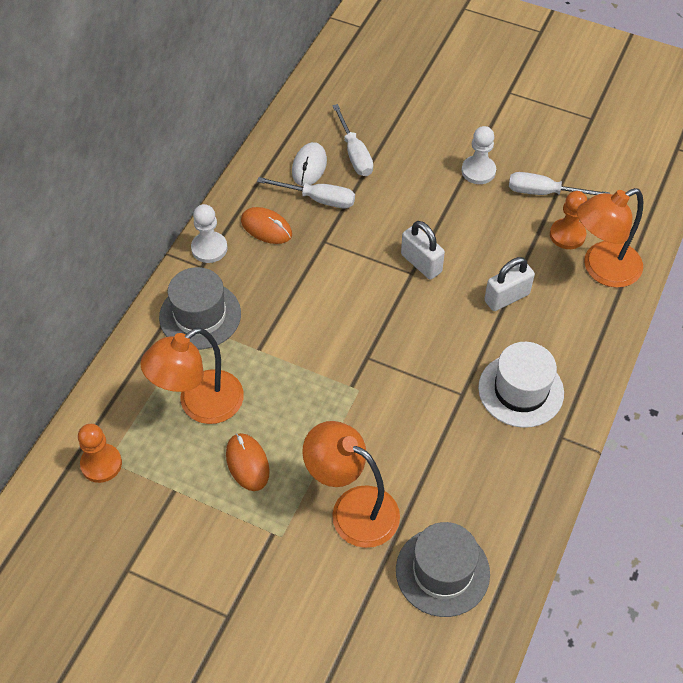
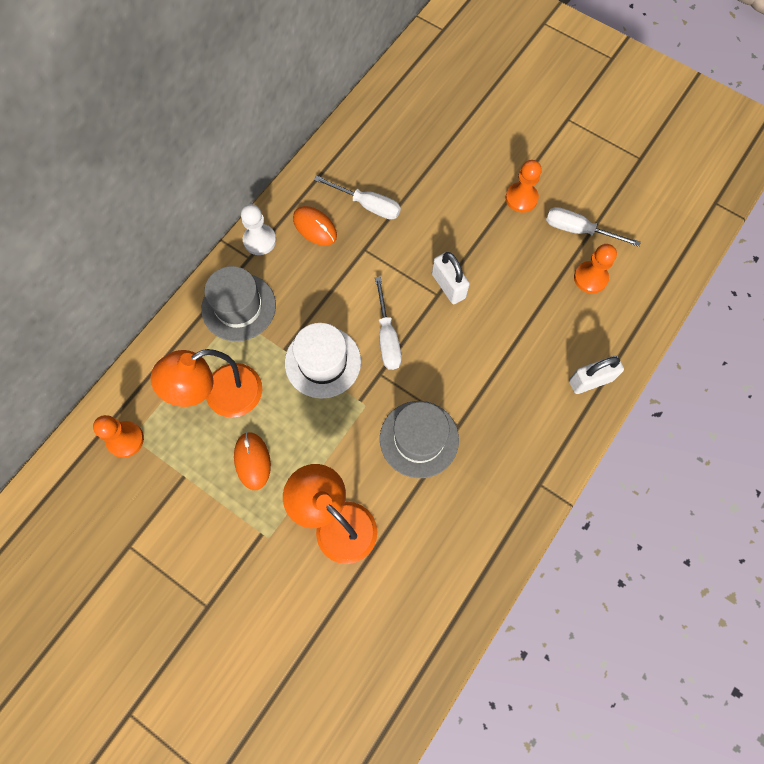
camera: 10 degrees right, 15 degrees up
white mouse [292,142,327,186] -> none
white screwdriver [332,104,373,176] -> white screwdriver moved to [375,276,402,370]
grey hat [396,522,490,617] -> grey hat moved to [380,401,459,478]
white pawn [462,126,496,184] -> orange pawn [506,160,542,213]
white hat [478,342,564,428] -> white hat moved to [285,323,361,399]
white padlock [484,257,535,311] -> white padlock moved to [569,356,624,394]
orange lamp [577,188,643,288] -> none

